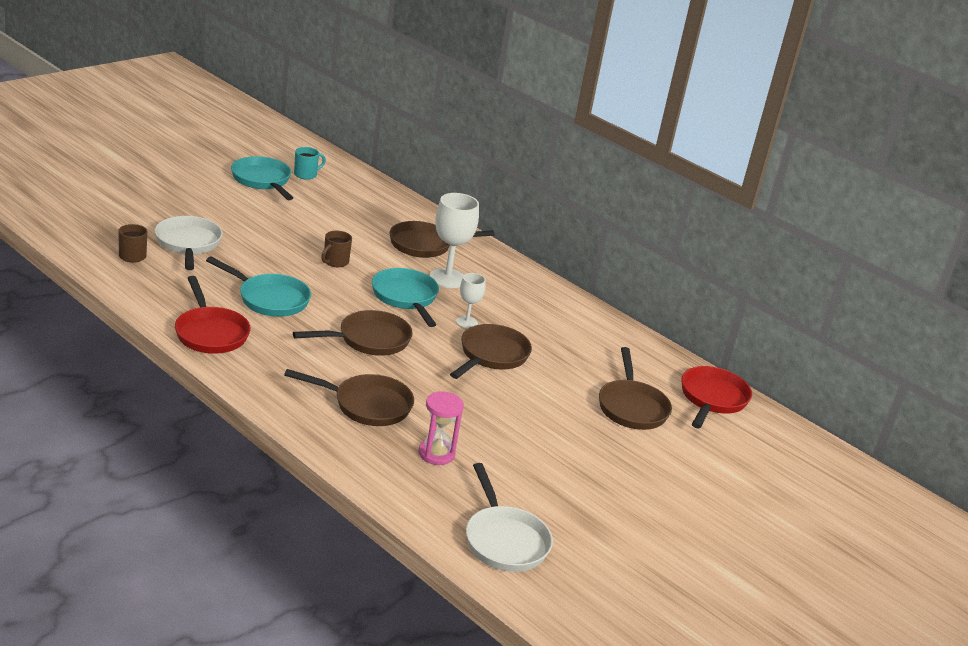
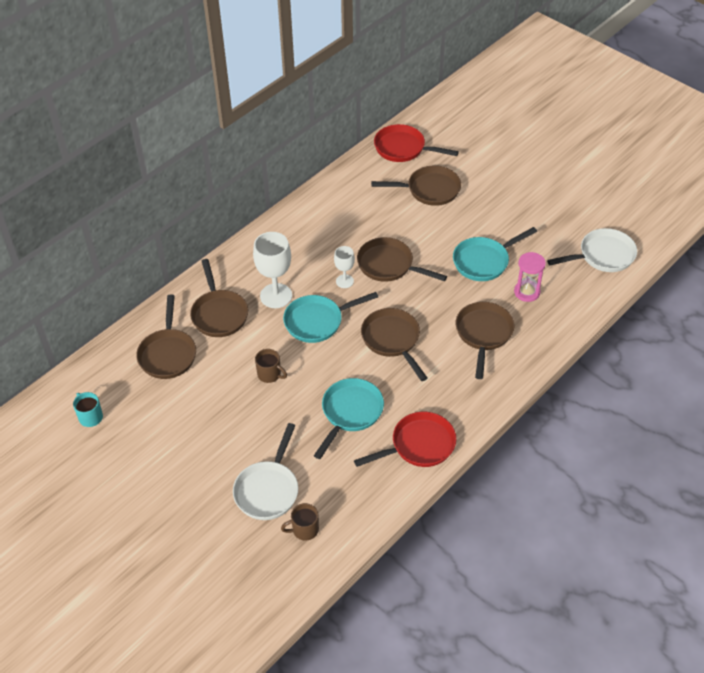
camera: 85 degrees left, 20 degrees up
white pan [155,216,223,270] -> white pan turned 60 degrees counterclockwise [233,423,298,520]
turquoise pan [231,156,293,200] -> turquoise pan moved to [453,227,537,281]
none -> brown pan [136,294,196,379]

